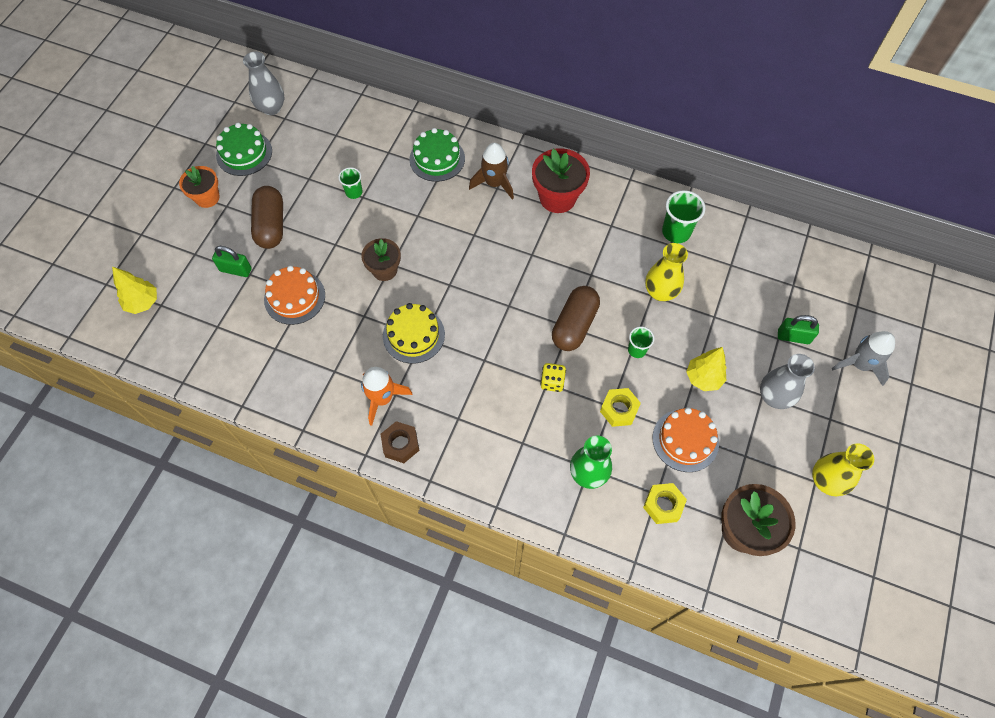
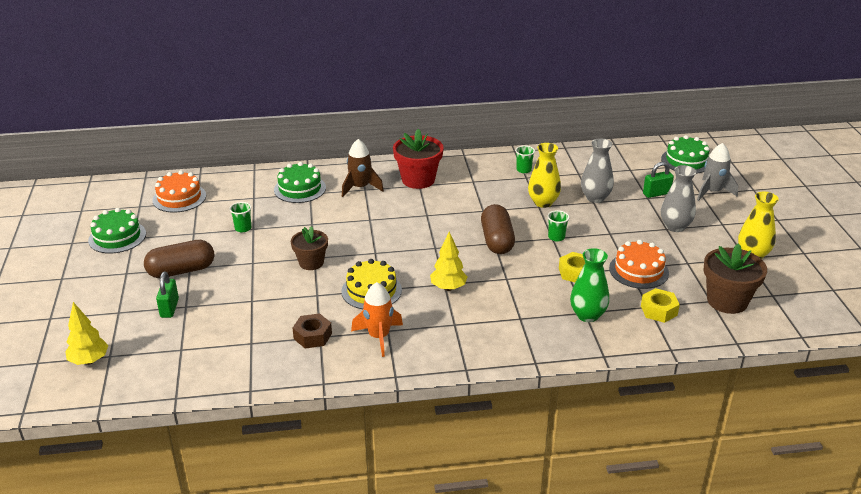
camera: 30 degrees left, 30 degrees down
orange flower pot [179,166,220,208] -> none
green padlock [212,246,252,277] -> green padlock turned 75 degrees counterclockwise [156,271,179,318]
grey vase [243,51,284,115] -> grey vase moved to [581,138,614,203]
brown capsule [251,186,283,249] -> brown capsule turned 75 degrees counterclockwise [144,240,214,278]
orange cake [264,266,325,325] -> orange cake moved to [153,170,206,213]
brown nut [381,421,419,463] -> brown nut moved to [292,313,332,349]
yellow dice [540,363,566,392] -> none
green cup [662,190,705,243] -> green cup [515,145,535,173], size x0.60
yellow tree [686,347,727,391] -> yellow tree moved to [430,231,467,291]
none -> green cake [661,135,710,174]

